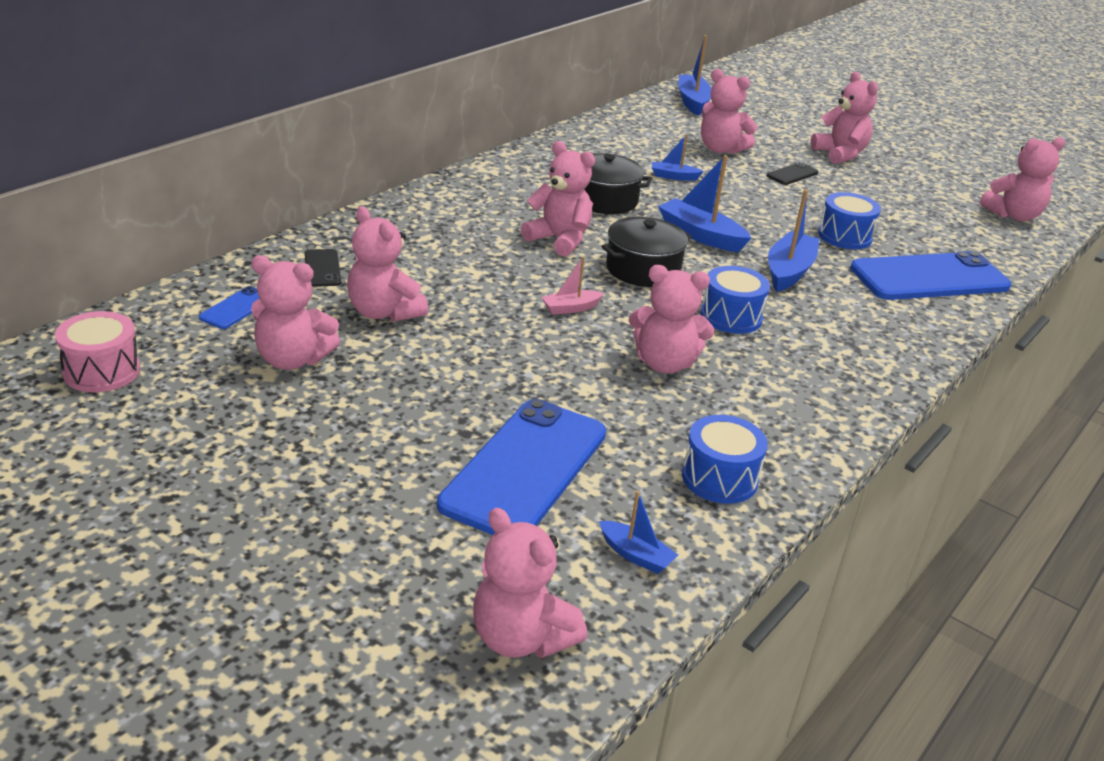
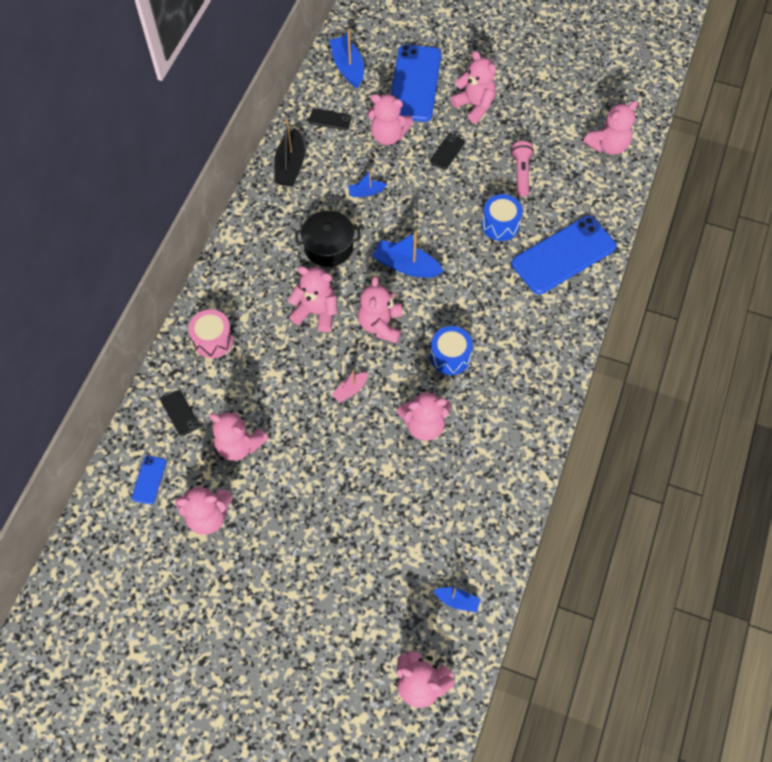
camera: 15 degrees left, 30 degrees up
pink drum [55,311,140,392] -> pink drum moved to [188,309,234,358]
blue phone [437,399,606,535] -> blue phone moved to [391,45,441,122]
black pot [602,217,692,287] -> pink teddy bear [358,276,403,344]
blue drum [682,415,768,504] -> none
blue boat [768,189,820,292] -> none
none -> black boat [274,119,305,186]
none -> black phone [309,109,352,130]
none -> pink flashlight [511,141,534,197]

